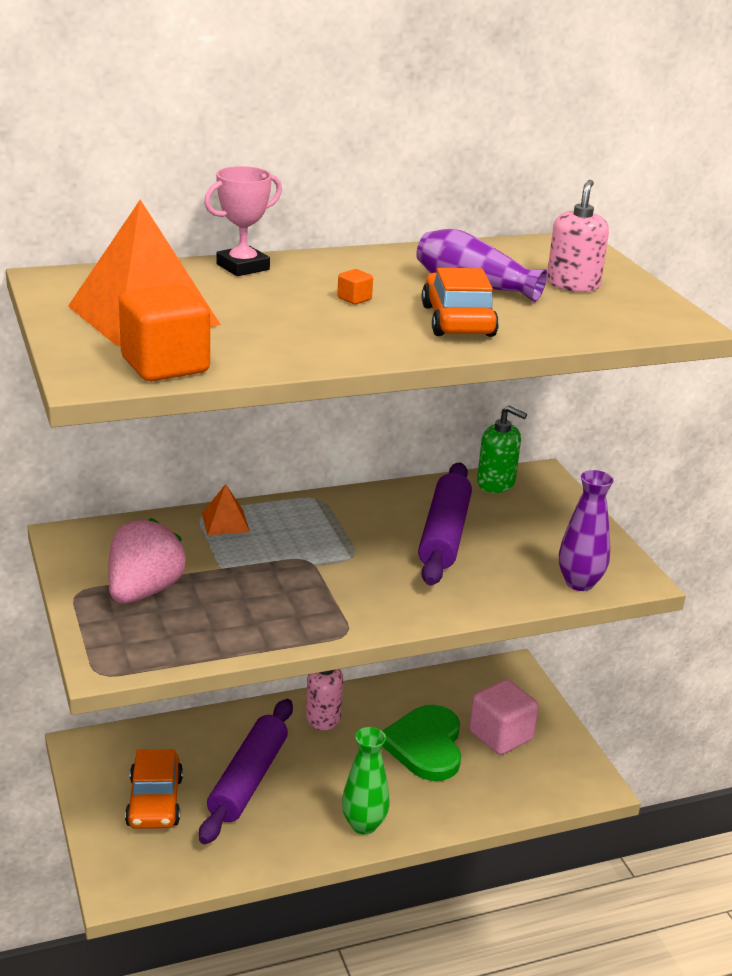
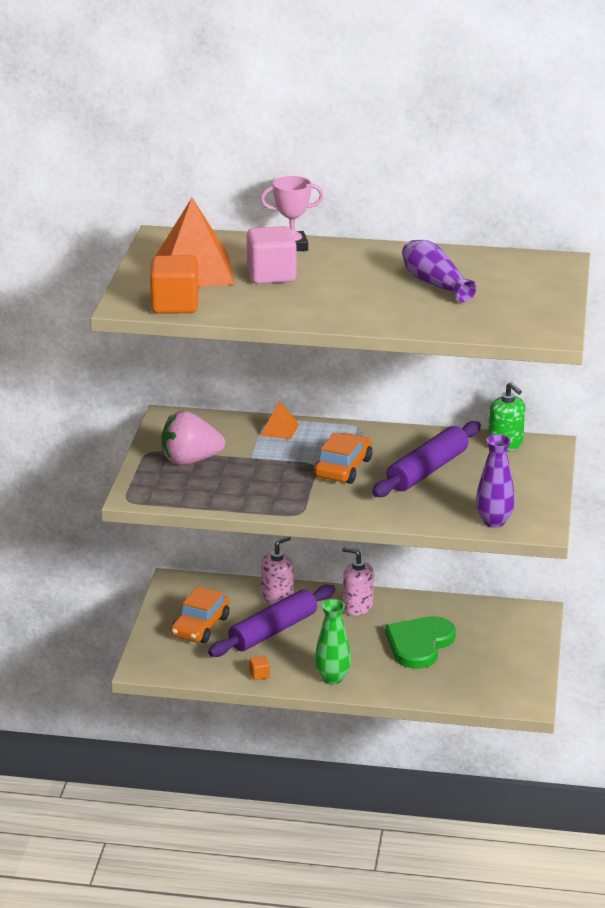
camera: 30 degrees right, 0 degrees up
pink strawberry [108,518,186,603] -> pink strawberry turned 150 degrees counterclockwise [162,411,225,465]
orange cube [337,269,373,304] -> orange cube moved to [249,656,270,680]
orange car [421,268,499,337] -> orange car moved to [314,433,372,484]
pink cube [469,680,539,755] -> pink cube moved to [247,226,297,284]
pink soap dispenser [547,180,609,292] -> pink soap dispenser moved to [261,536,294,604]

